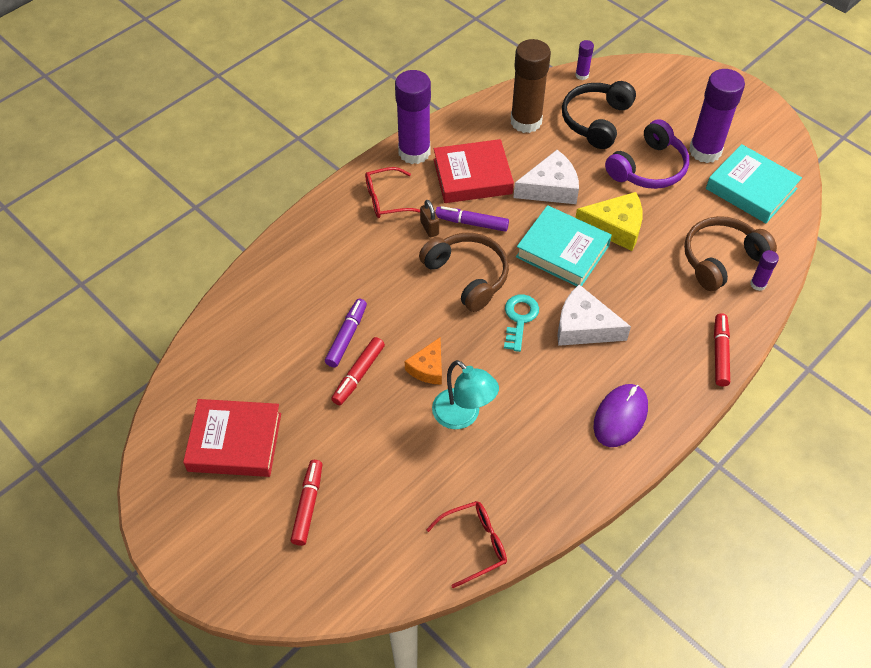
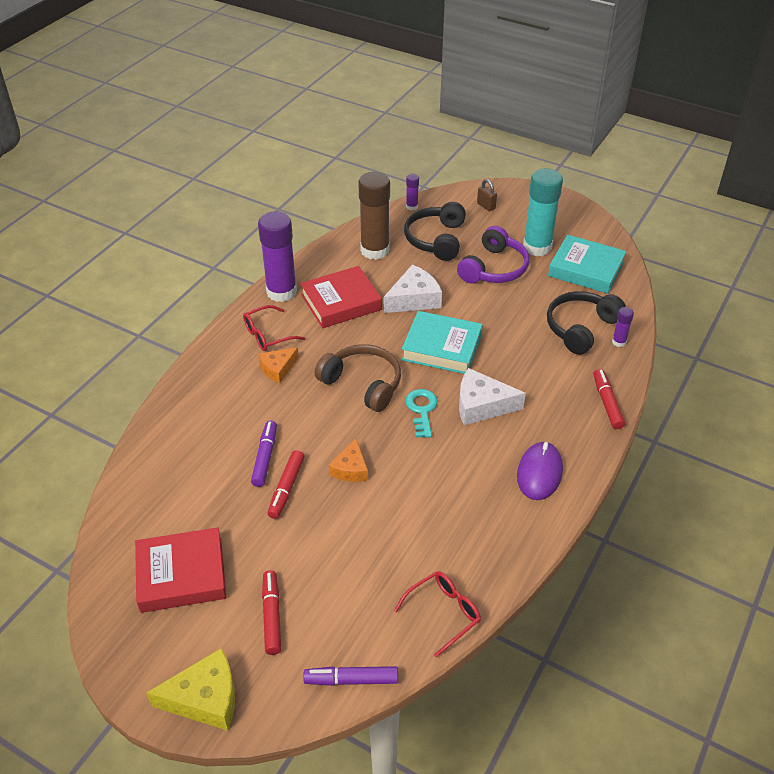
camera: 15 degrees left, 10 degrees down
brown padlock [420,200,439,237] -> brown padlock moved to [477,179,497,211]
turquoise lamp [432,360,499,429] -> none
purple marker [435,206,509,232] -> purple marker moved to [303,666,398,686]
yellow cheese [575,192,642,251] -> yellow cheese moved to [146,648,235,731]
brown headphones [684,216,777,291] -> black headphones [547,291,626,355]
purple glue stick [689,69,745,163] -> turquoise glue stick [523,169,563,256]
none -> orange cheese [258,347,299,383]

